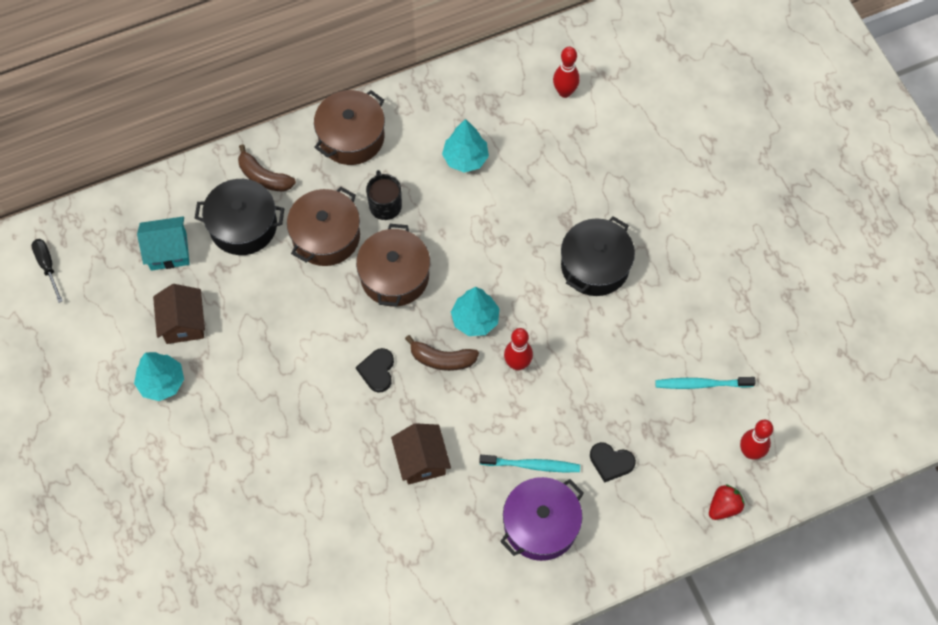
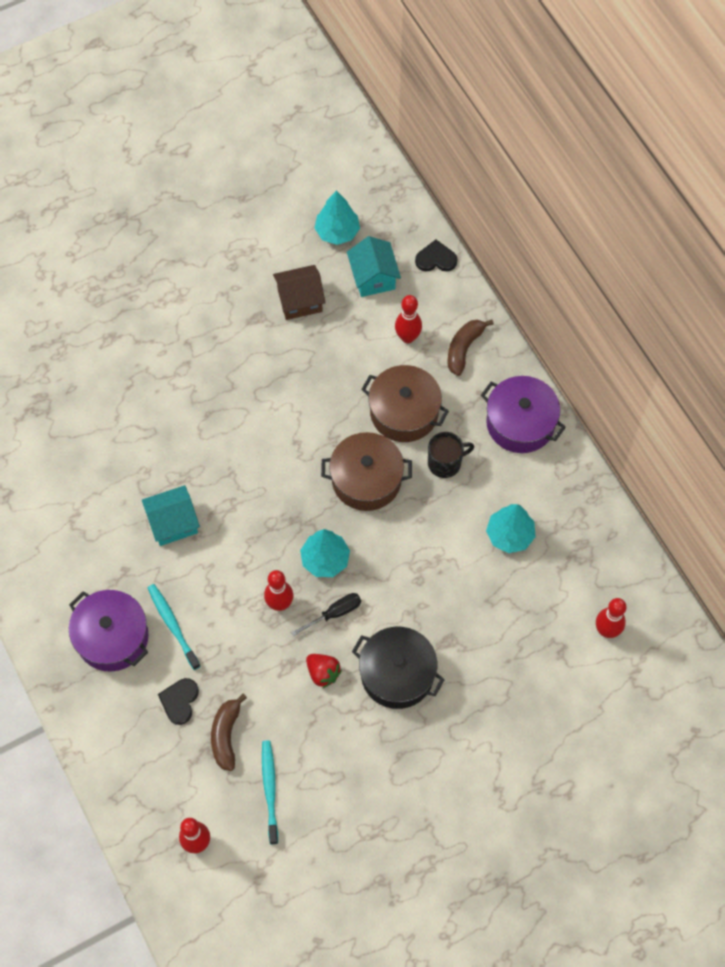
camera: 85 degrees right, 0 degrees up
black screwdriver [32,239,63,303] -> black screwdriver moved to [291,593,361,636]
turquoise tree [134,352,184,401] -> turquoise tree moved to [314,190,360,245]
black pot [194,179,284,255] -> red bowling pin [395,295,422,343]
brown pot [314,90,385,165] -> purple pot [481,376,566,453]
black heart [356,348,394,393] -> black heart moved to [415,240,458,271]
brown house [391,423,451,485] -> turquoise house [142,485,200,546]
brown banana [405,335,479,371] -> brown banana moved to [211,694,247,771]
turquoise toothbrush [479,455,580,472] -> turquoise toothbrush turned 150 degrees clockwise [148,584,201,670]
red strawberry [709,484,745,520] -> red strawberry moved to [306,654,342,688]

